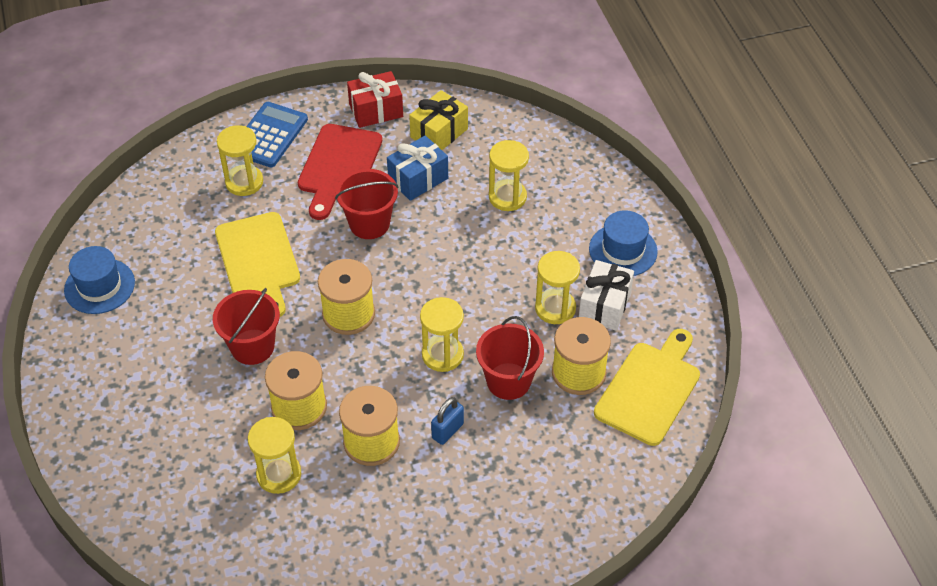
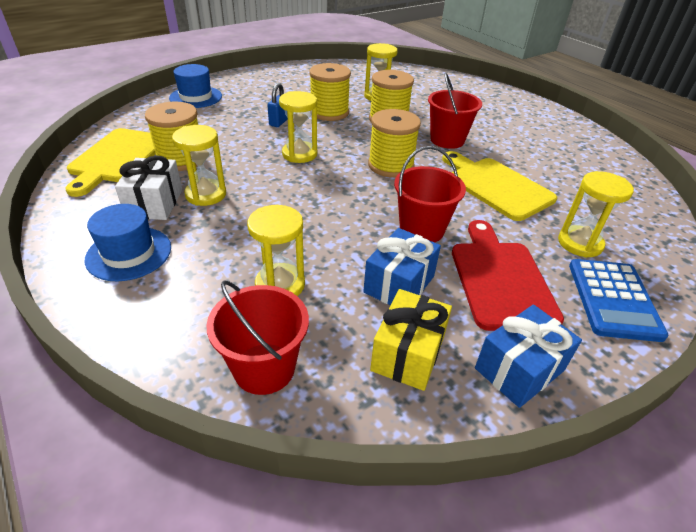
camera: 160 degrees right, 10 degrees down
blue hat [64,246,135,314] -> blue hat moved to [169,64,222,108]
red gift [347,71,403,128] -> blue gift [475,305,582,408]
red bucket [476,316,544,400] -> red bucket moved to [207,280,309,395]

